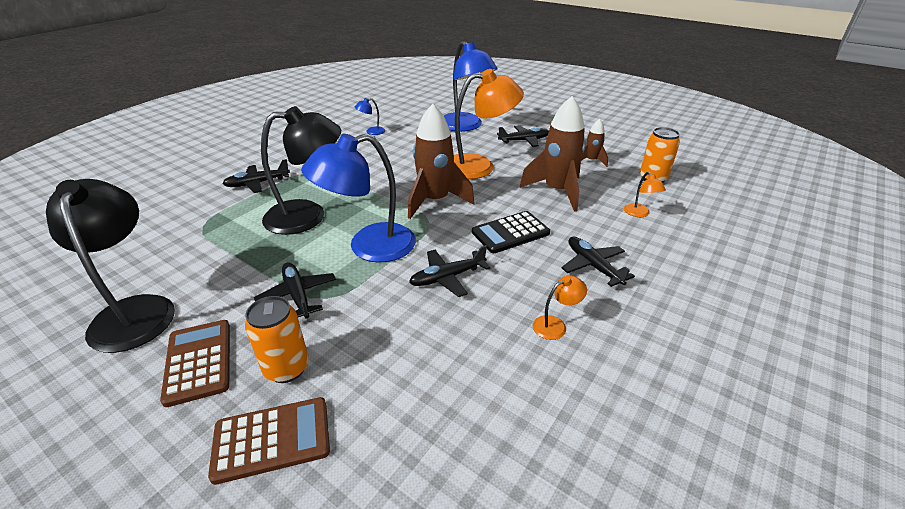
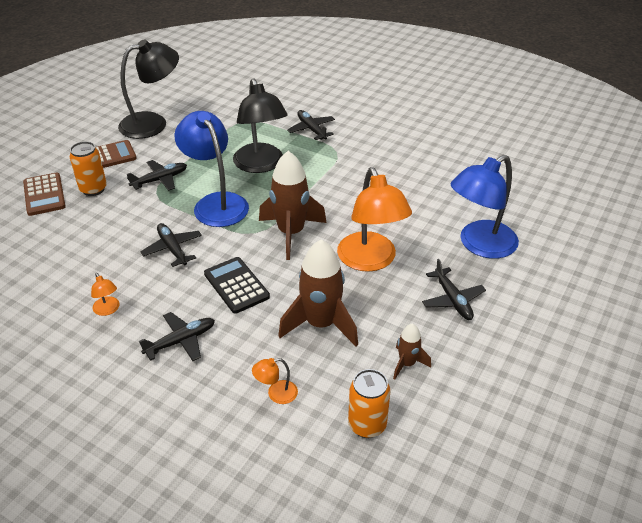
camera: 85 degrees right, 5 degrees up
blue lamp [354,98,385,135] -> none

